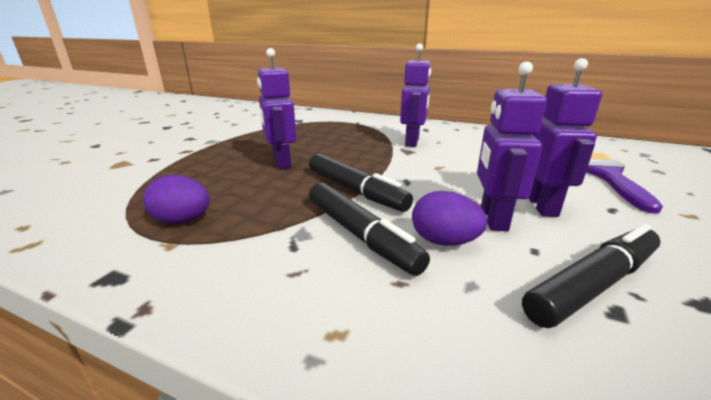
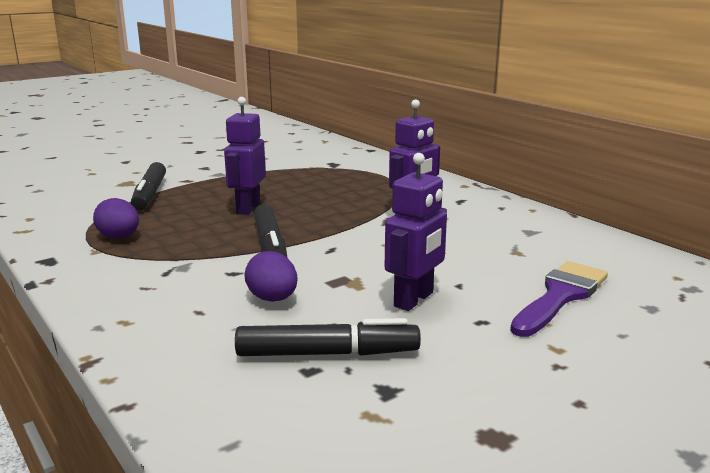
camera: 30 degrees right, 5 degrees down
black marker [309,183,430,276] -> black marker moved to [131,162,166,211]
purple robot [477,62,547,231] -> none

